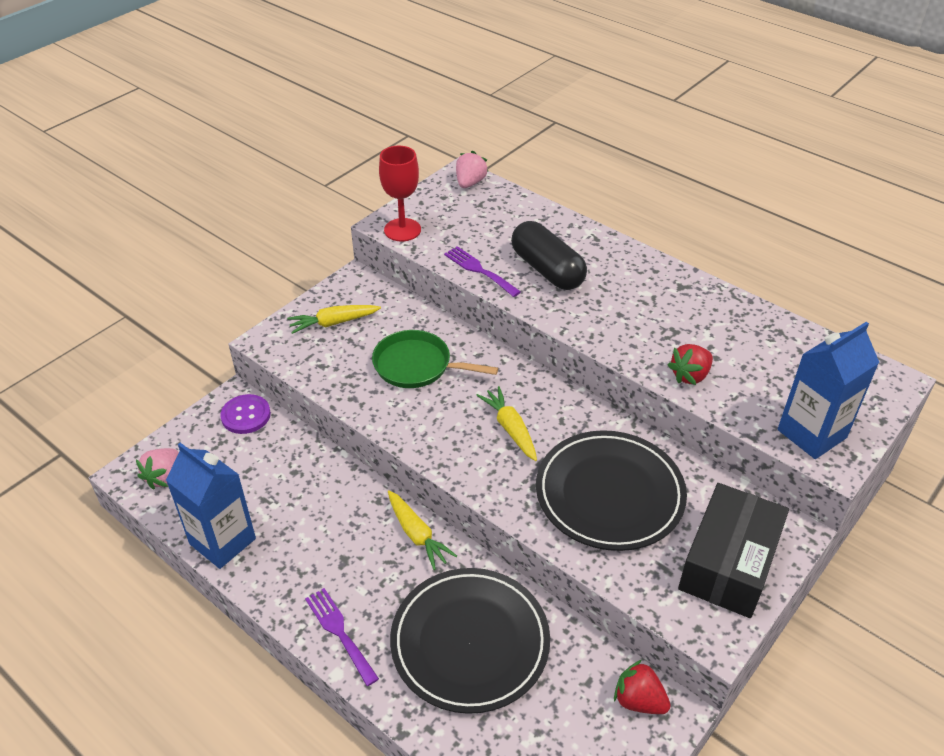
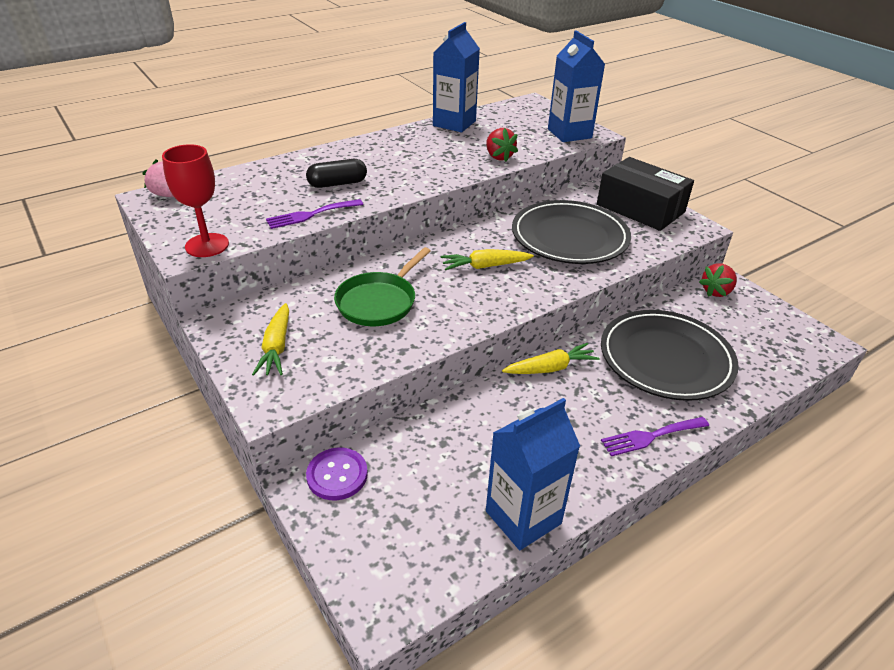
camera: 75 degrees left, 5 degrees down
pink strawberry [136,448,179,490] -> none
black capsule [511,221,587,290] -> black capsule [306,159,367,188], size x0.66
none -> blue carton [433,22,480,132]

